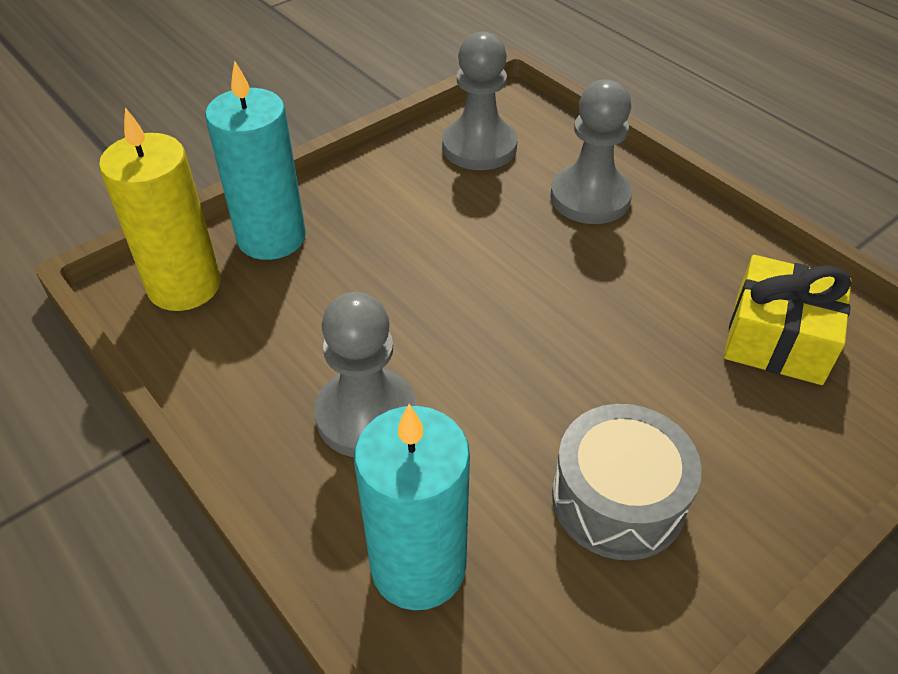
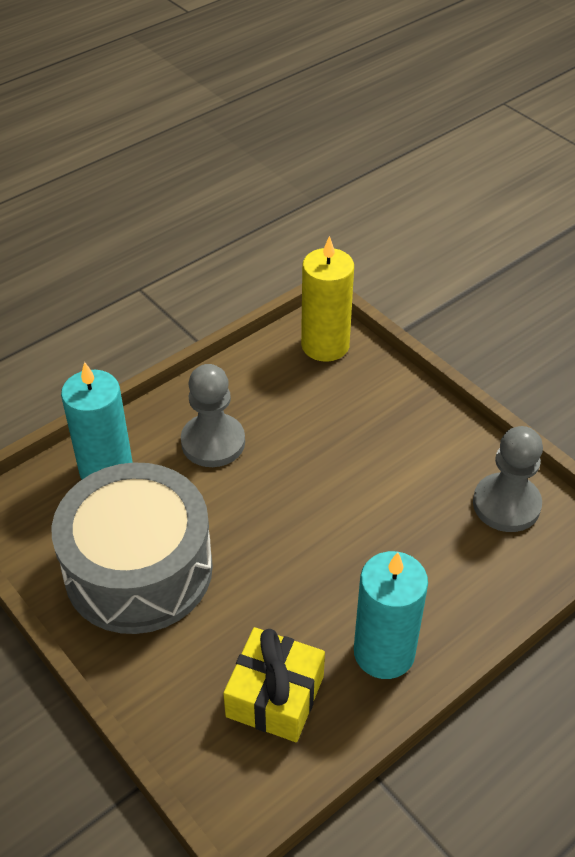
camera: 90 degrees right, 0 degrees up
turquoise candle [205,60,306,260] -> turquoise candle moved to [354,551,428,679]
grey pawn [550,79,632,224] -> none
grey drum [552,404,702,560] -> grey drum [52,462,213,634], size x1.72

